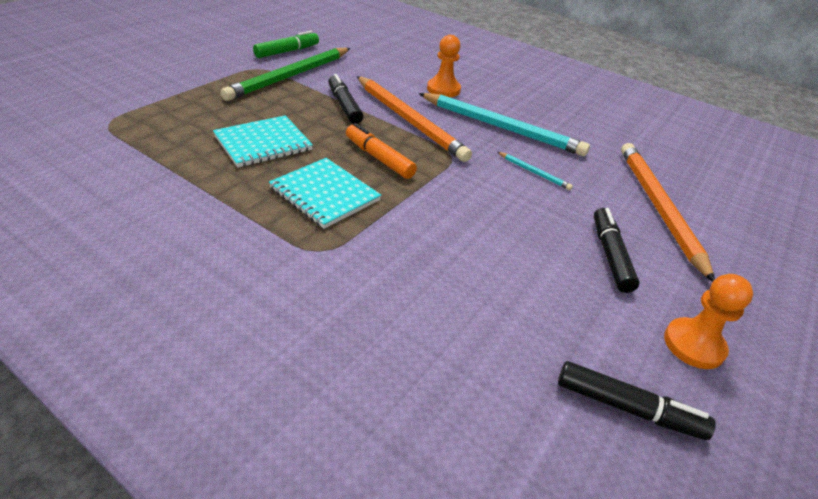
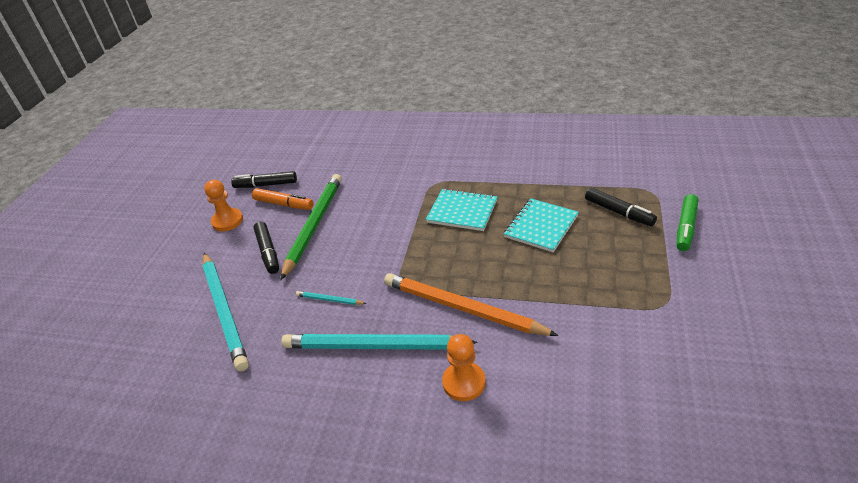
camera: 165 degrees right, 0 degrees up
green pencil [221,48,350,101] -> green pencil moved to [281,174,342,280]
green marker [253,31,319,58] -> green marker moved to [677,194,698,251]
black marker [328,74,363,124] -> black marker moved to [585,188,657,226]
orange marker [346,123,417,179] -> orange marker moved to [252,188,314,210]
orange pencil [621,143,715,282] -> turquoise pencil [202,252,249,371]

